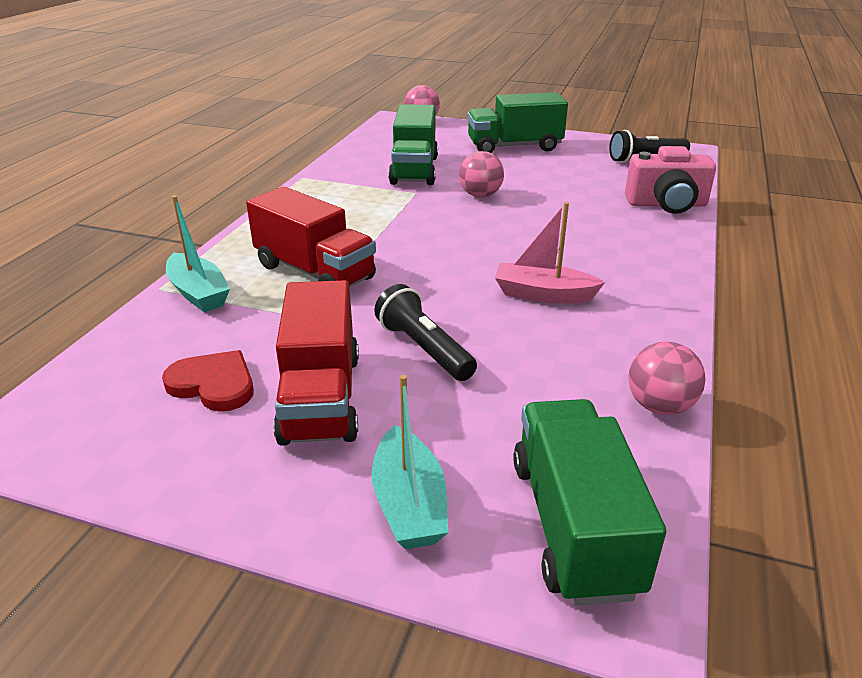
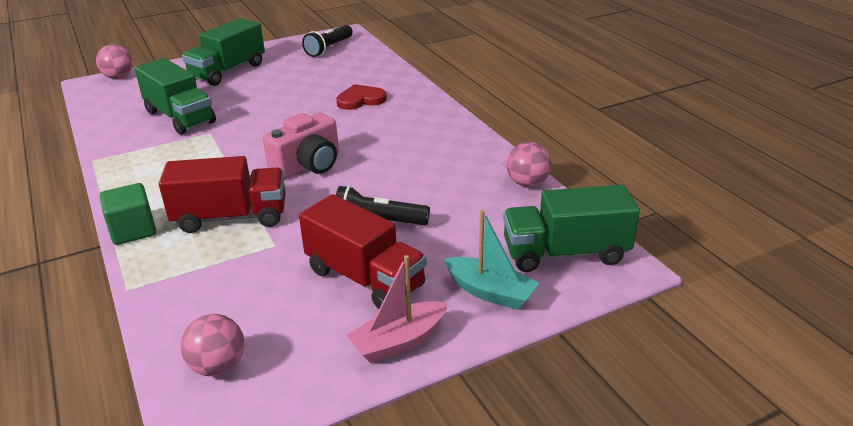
camera: 45 degrees left, 0 degrees up
red heart [162,350,254,412] -> red heart moved to [336,84,387,110]
turquoise boat [166,195,230,312] -> none
pink ball [459,151,504,197] -> pink ball moved to [181,314,245,376]
pink boat [495,202,605,304] -> pink boat moved to [347,255,448,363]
green truck [513,399,666,606] -> green truck turned 45 degrees counterclockwise [503,185,640,272]
pink camera [625,146,716,214] -> pink camera moved to [263,112,339,179]
none -> green cube [100,183,156,245]

